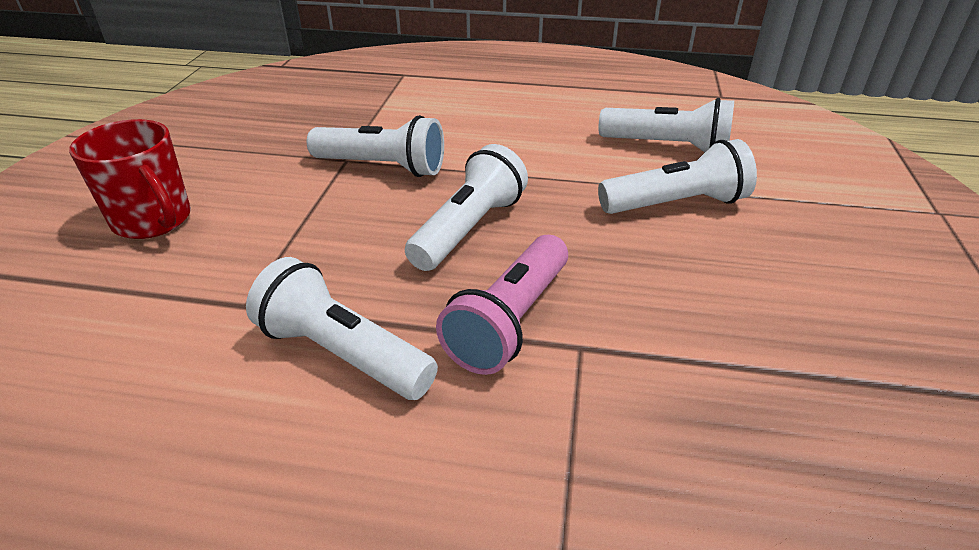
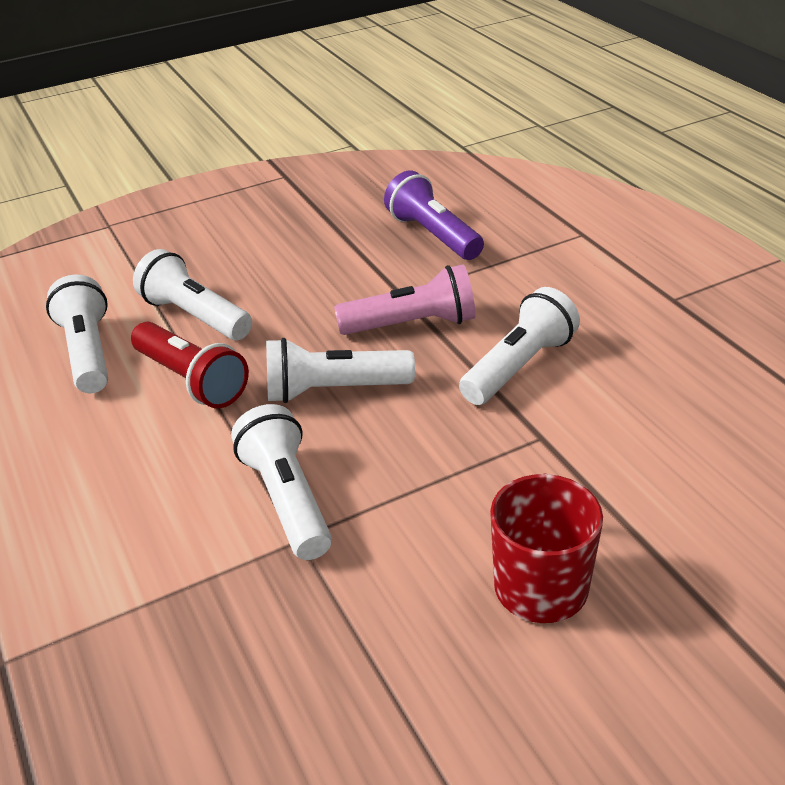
camera: 125 degrees left, 0 degrees up
white flashlight [246,257,438,400] -> white flashlight turned 135 degrees counterclockwise [459,287,580,405]
none -> red flashlight [131,322,249,408]
none -> purple flashlight [384,170,484,260]

